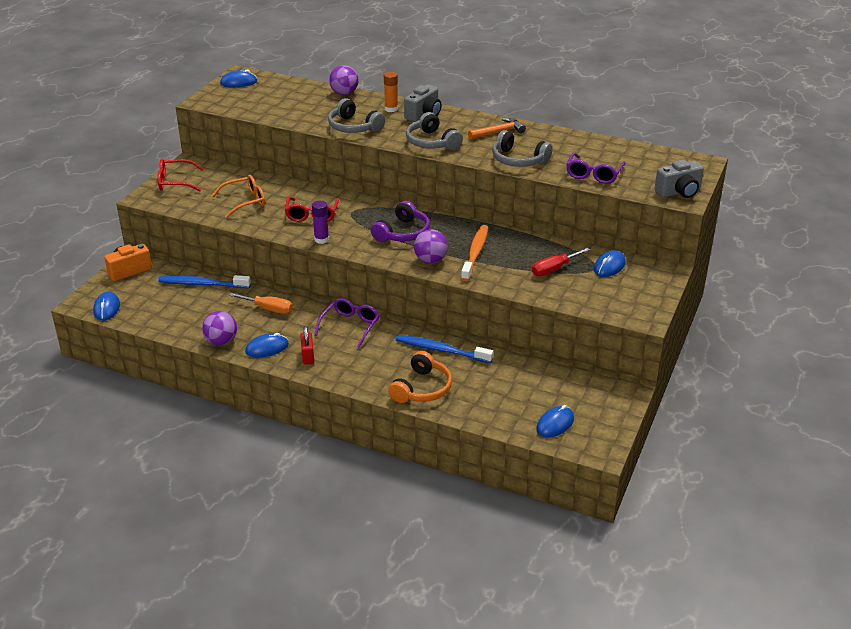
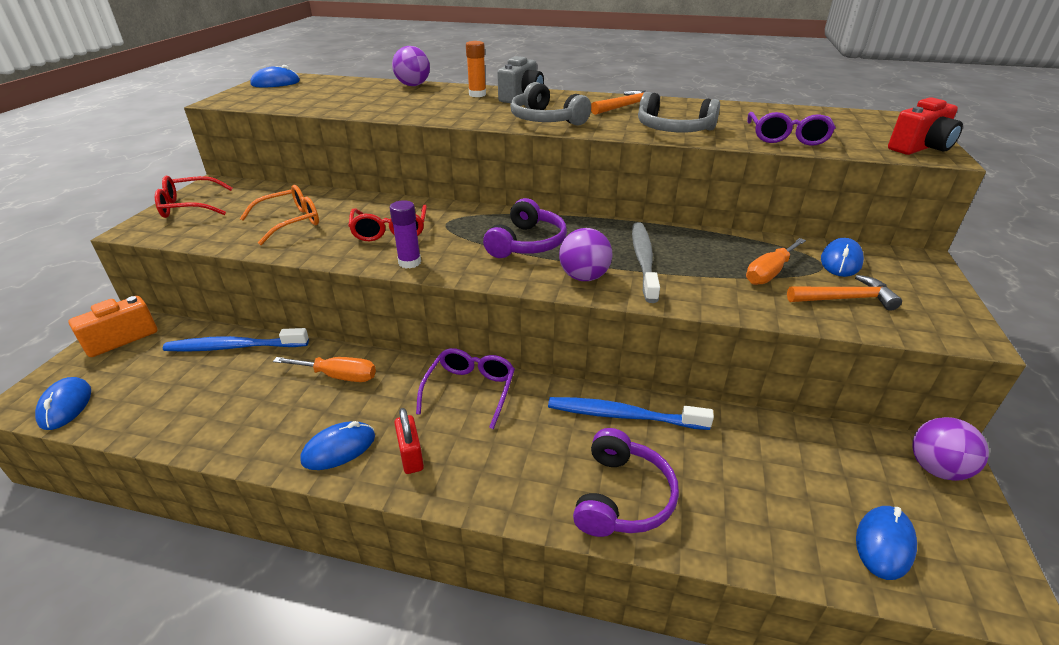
camera: 10 degrees left, 0 degrees up
purple ball [202,311,237,345] -> purple ball moved to [912,417,989,481]
grey headphones [328,98,385,133] -> none
orange headphones [388,351,452,403] -> purple headphones [573,428,679,537]
orange toothbrush [461,225,488,281] -> grey toothbrush [632,222,660,303]
red screwdriver [532,248,590,276] -> orange screwdriver [746,238,806,285]
grey camera [654,160,704,198] -> red camera [888,97,963,155]
none -> orange hammer [787,275,902,311]

